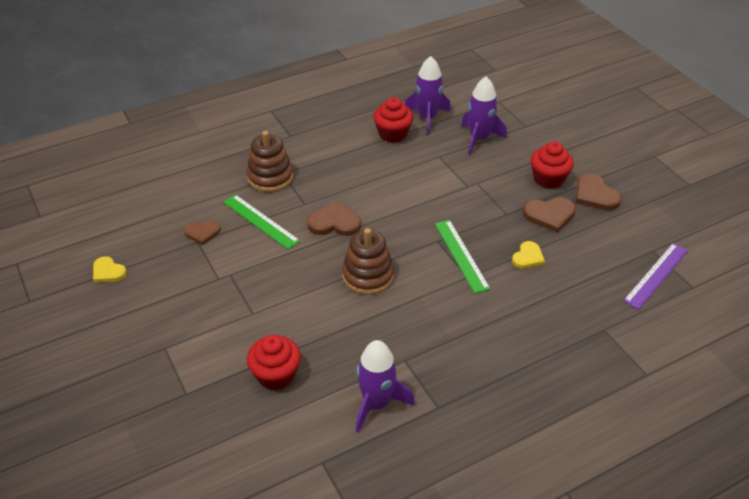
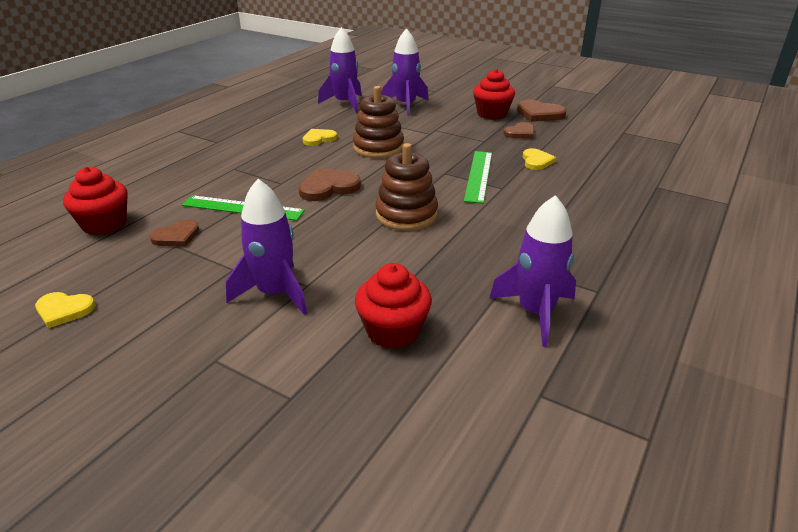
camera: 30 degrees left, 10 degrees down
brown stacking toy [246,131,293,192] -> brown stacking toy moved to [353,86,404,158]
red cupcake [373,97,413,143] -> red cupcake moved to [63,167,128,235]
green ruler [435,220,491,294] -> green ruler turned 60 degrees clockwise [464,151,492,204]
brown heart [523,197,576,233] -> brown heart [504,122,534,138], size x0.66
purple ruler [623,243,688,310] -> none
none -> purple rocket [226,179,307,315]
none -> yellow heart [303,129,337,146]

